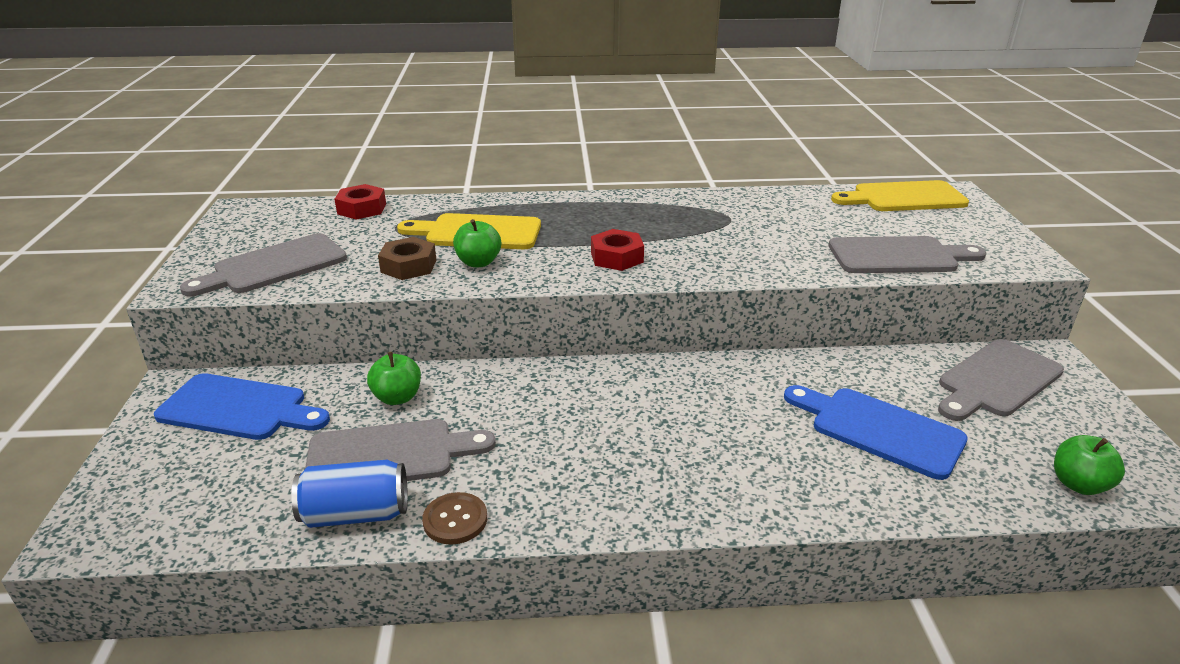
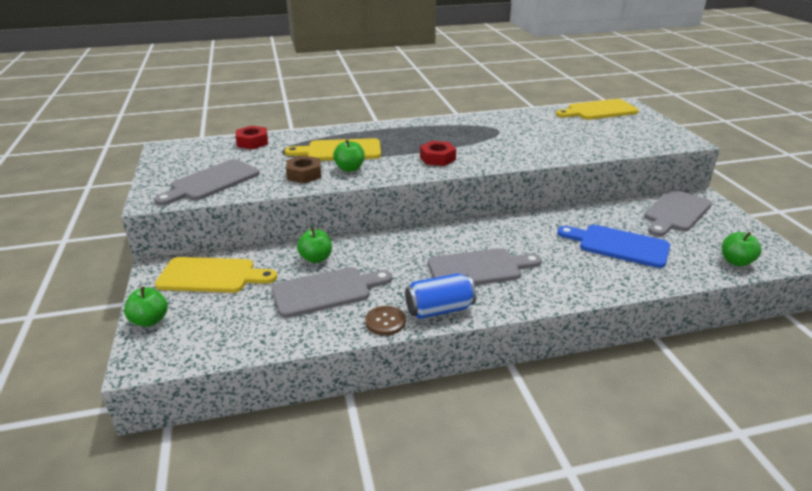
camera: 10 degrees left, 0 degrees up
blue cutting board [154,373,330,440] -> yellow cutting board [155,257,277,293]
blue can [291,460,408,528] -> blue can moved to [405,273,476,319]
grey cutting board [828,236,986,273] -> grey cutting board moved to [428,248,542,285]
none -> green apple [124,286,168,327]

